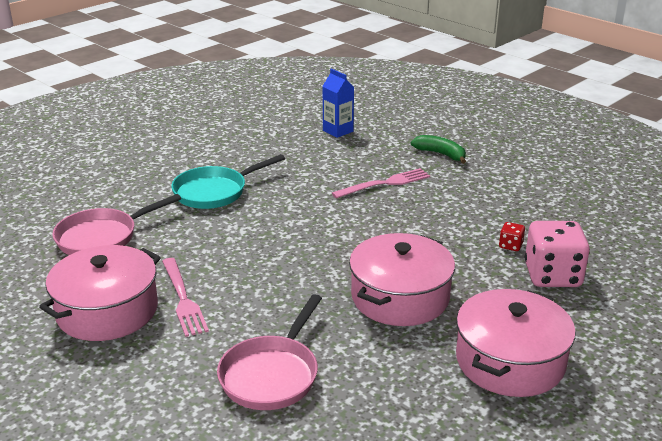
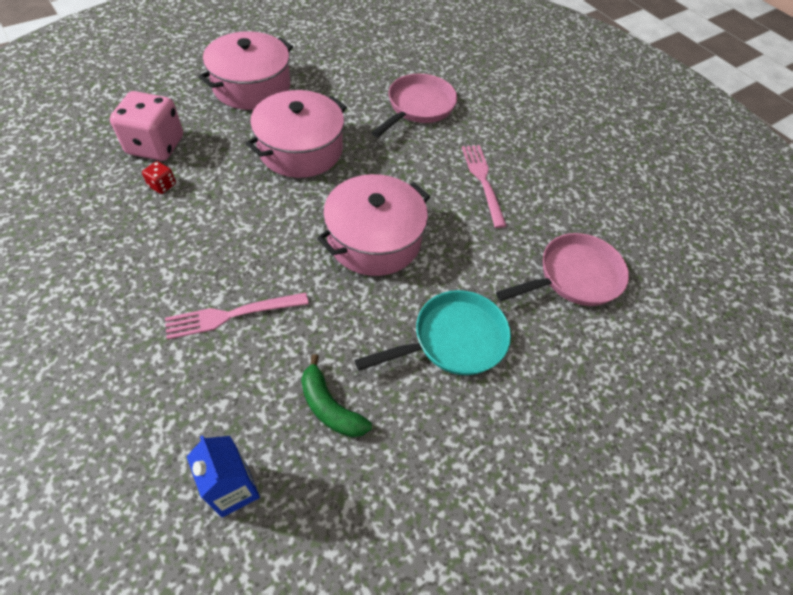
camera: 175 degrees left, 25 degrees up
pink pot [39,245,161,341] -> pink pot moved to [317,174,430,276]
green banana [411,135,466,164] -> green banana moved to [301,354,372,437]

